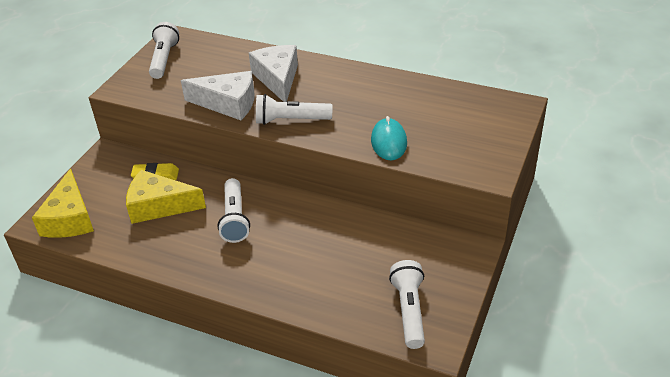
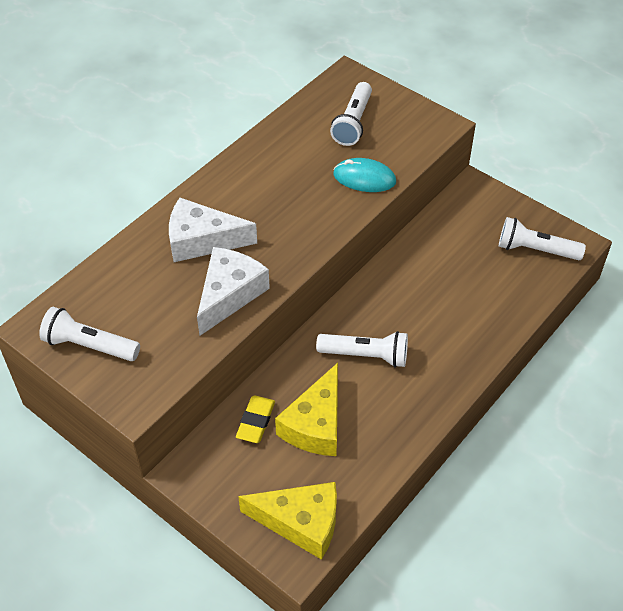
camera: 75 degrees left, 10 degrees up
white flashlight [256,94,333,125] -> white flashlight moved to [330,82,372,146]

